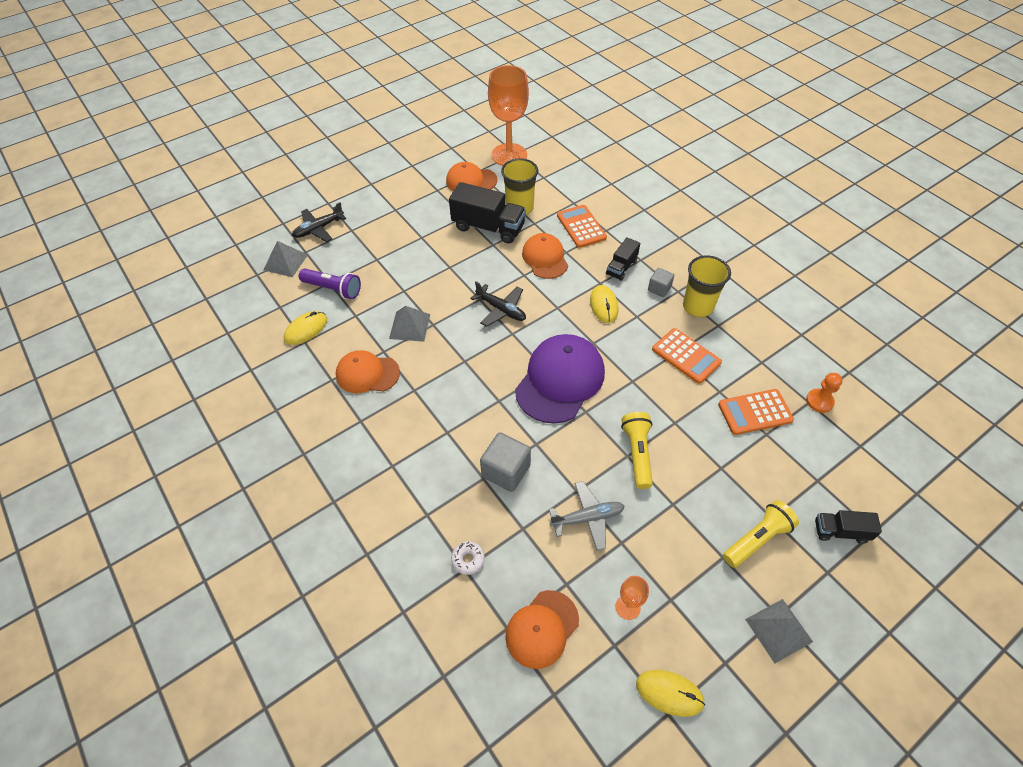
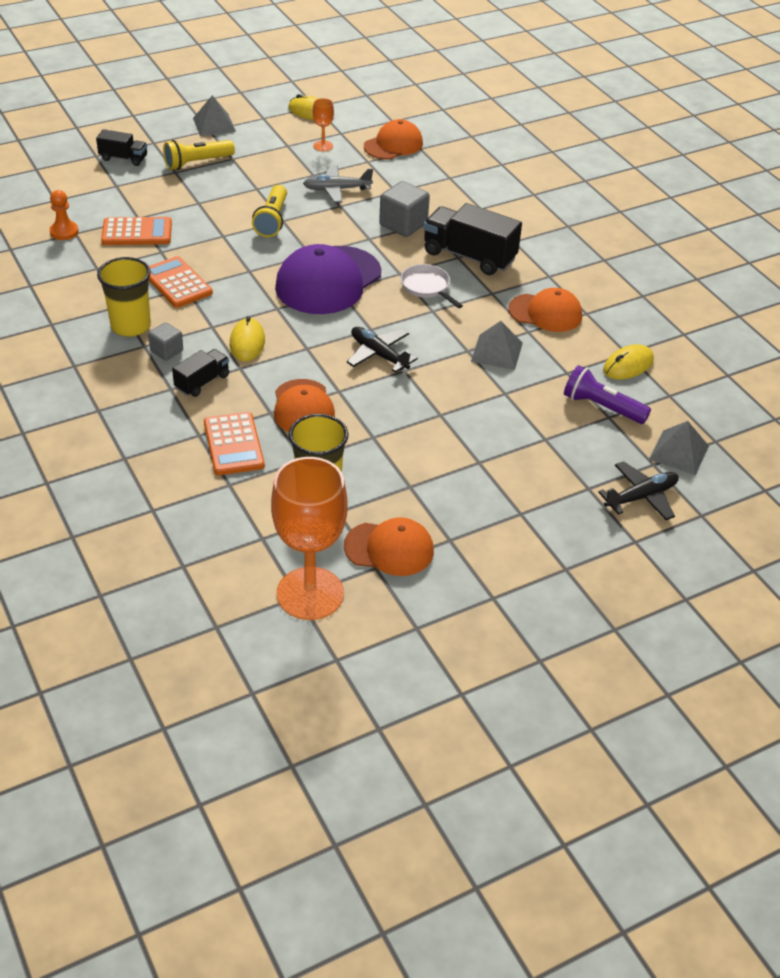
camera: 175 degrees left, 10 degrees down
black truck [449,182,526,243] -> black truck moved to [423,203,522,275]
white donut [451,541,485,575] -> none
none -> white pan [401,264,463,308]

